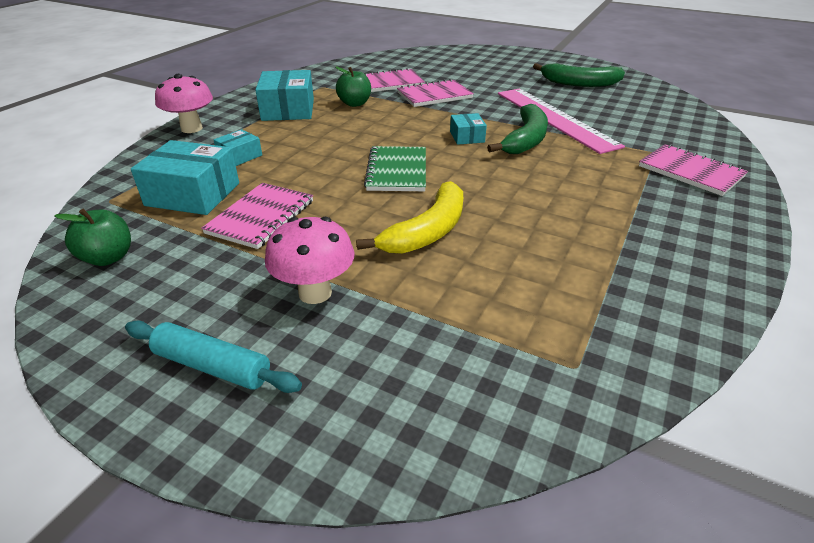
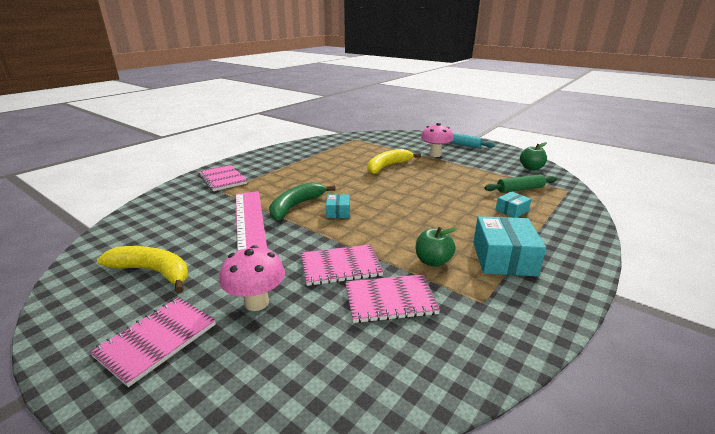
camera: 170 degrees left, 10 degrees down
turquoise box [131,140,239,215] -> green rolling pin [484,174,557,193]
pink mushroom [155,74,213,133] -> pink mushroom moved to [219,245,285,311]
pink notebook [201,183,313,249] -> pink notebook moved to [90,297,216,387]
green notebook [364,146,426,191] -> none
green banana [533,63,625,87] -> yellow banana [97,246,188,293]

